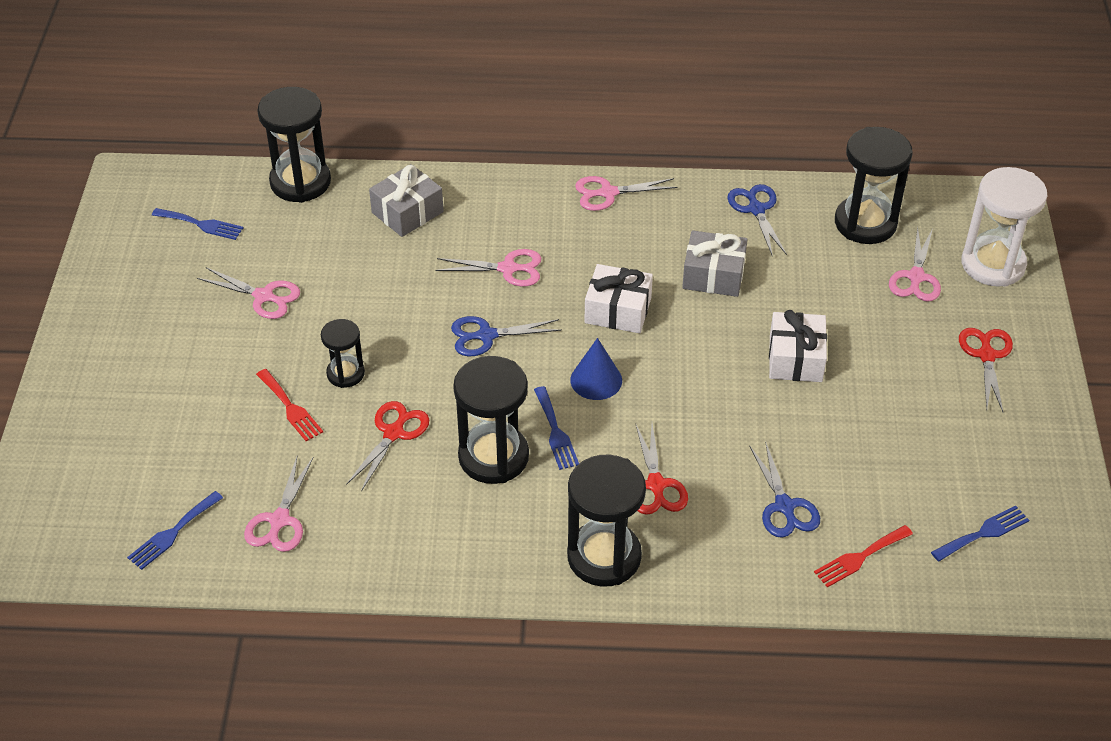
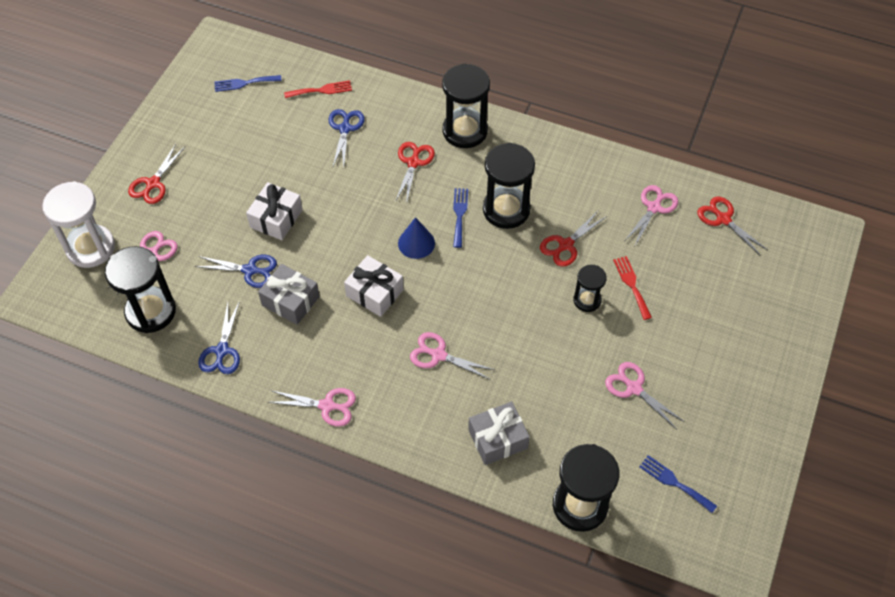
camera: 160 degrees left, 10 degrees up
blue fork [127,491,223,570] -> red scissors [697,196,768,256]
blue scissors [451,316,562,356] -> blue scissors moved to [195,255,277,288]

